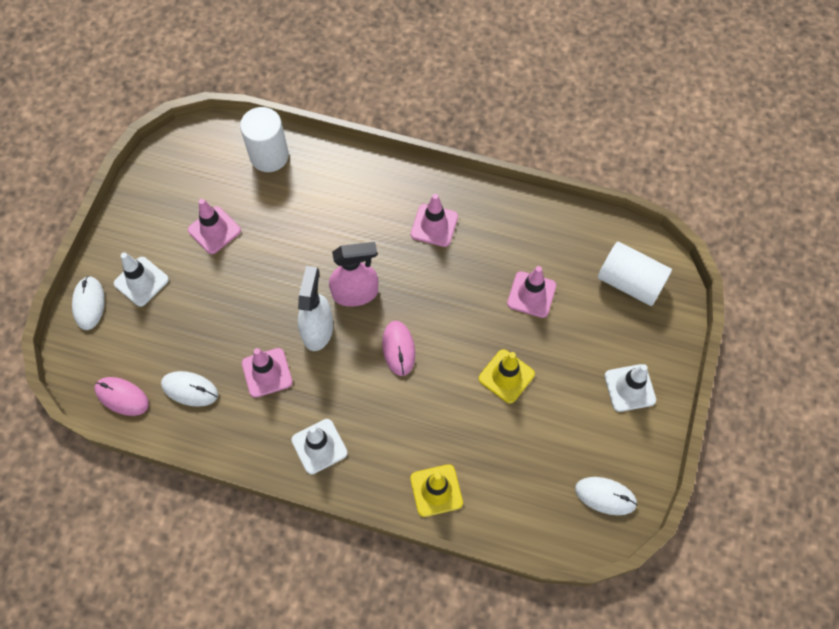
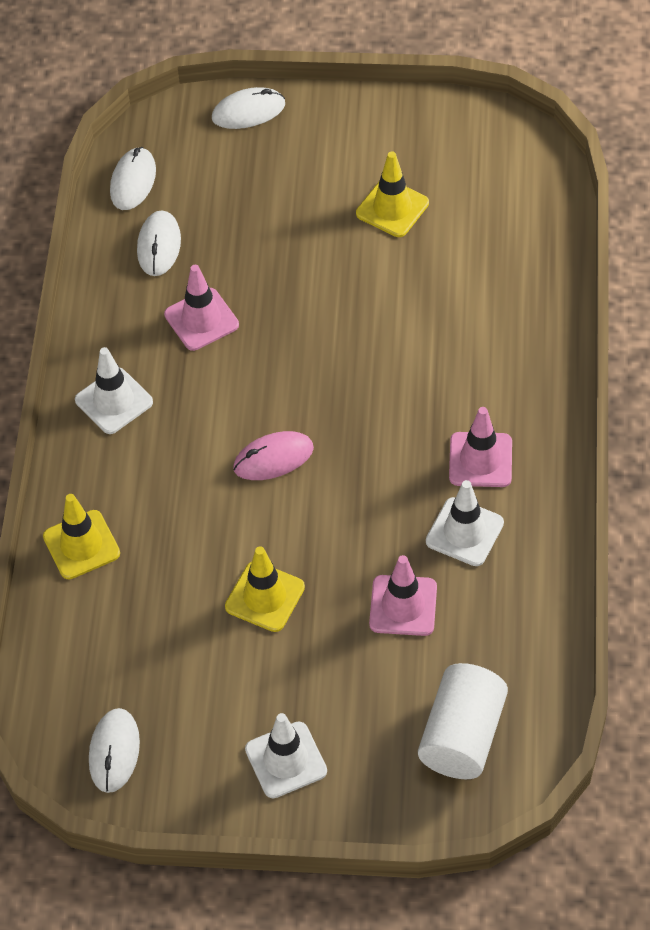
camera: 80 degrees right, 10 degrees down
pink mouse [95,377,149,416] -> white mouse [110,147,156,210]
white traffic cone [114,252,169,307] -> white traffic cone moved to [426,480,504,566]
pink traffic cone [188,199,241,254] -> yellow traffic cone [356,151,429,237]
white cylinder [240,107,289,172] -> none
white spray bottle [298,266,333,351] -> none
pink spray bottle [329,242,378,307] -> none

